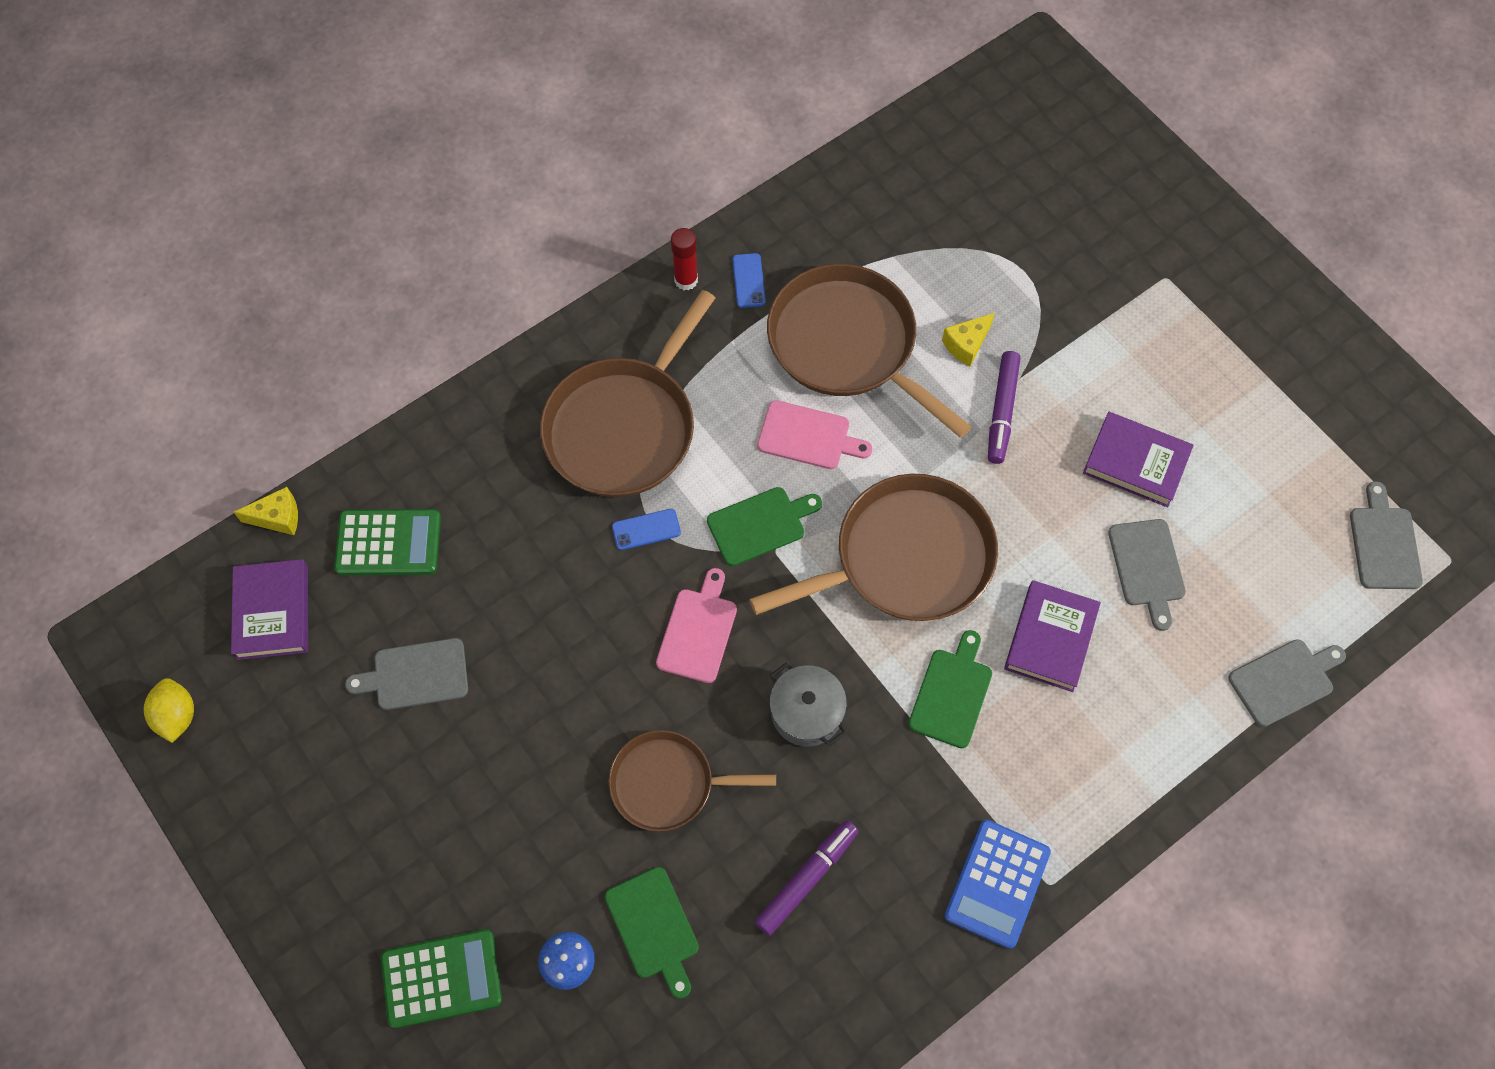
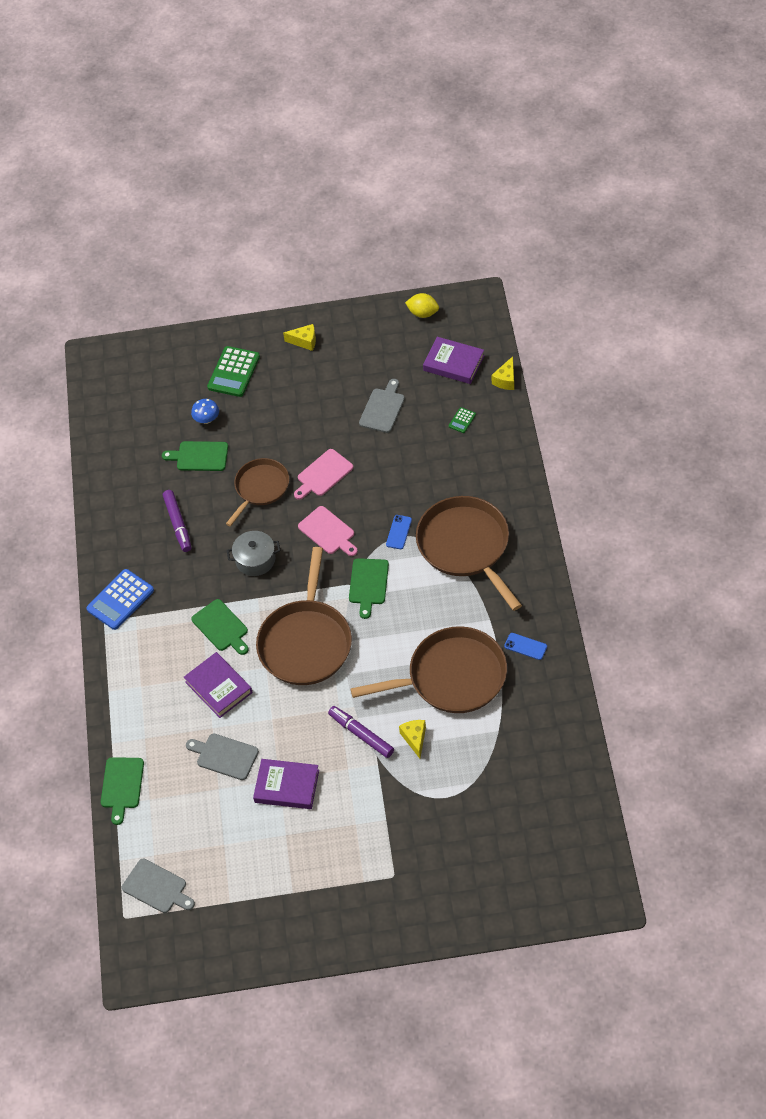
camera: 125 degrees right, 10 degrees down
green calculator [334,509,441,575] -> green calculator [449,407,476,433], size x0.47
red glue stick [671,228,698,290] -> none
pink cutting board [757,400,872,469] -> pink cutting board moved to [294,449,353,500]
blue calculator [944,820,1051,949] -> blue calculator turned 105 degrees counterclockwise [87,569,154,630]
purple book [1083,412,1194,507] -> purple book turned 45 degrees clockwise [253,759,319,809]
grey cutting board [1228,639,1346,727] -> green cutting board [101,757,144,825]
none -> yellow cheese [283,324,316,351]

